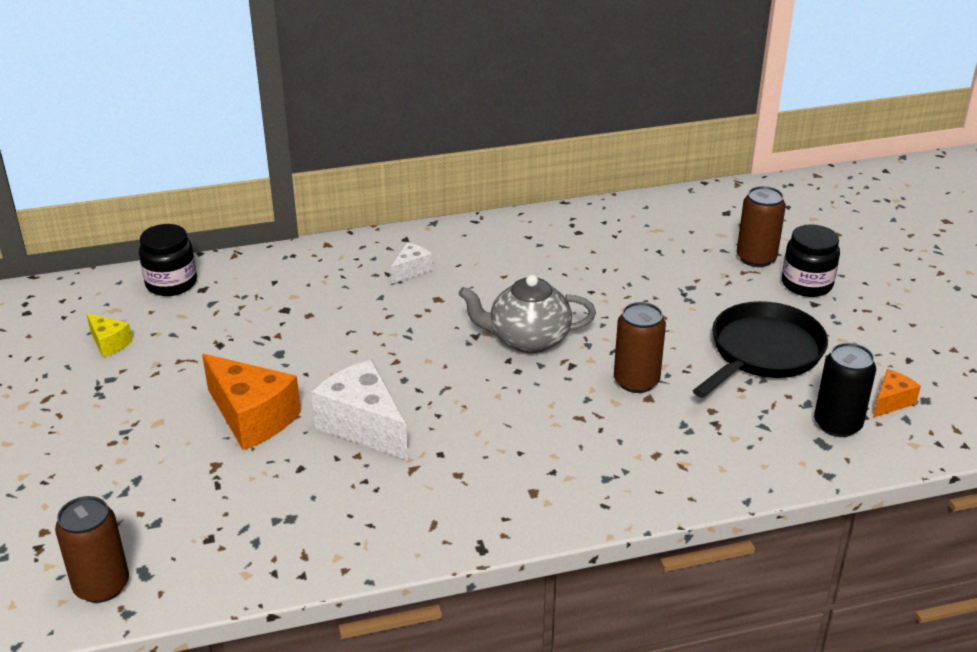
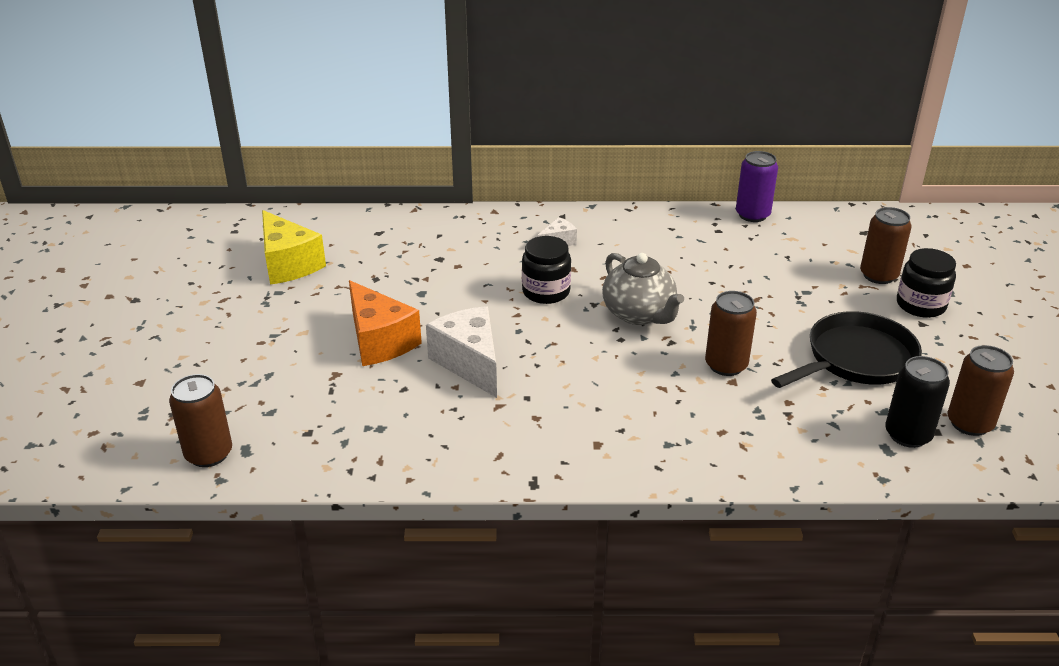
camera: 15 degrees right, 0 degrees up
yellow cheese [86,313,133,357] -> yellow cheese [262,210,326,285], size x1.97
black jar [139,224,197,296] -> black jar moved to [522,236,571,304]
grey teapot [458,275,596,353] -> grey teapot turned 135 degrees counterclockwise [602,253,684,325]
orange cheese [873,369,921,418] -> brown can [947,345,1014,436]
none -> purple can [736,151,778,222]

